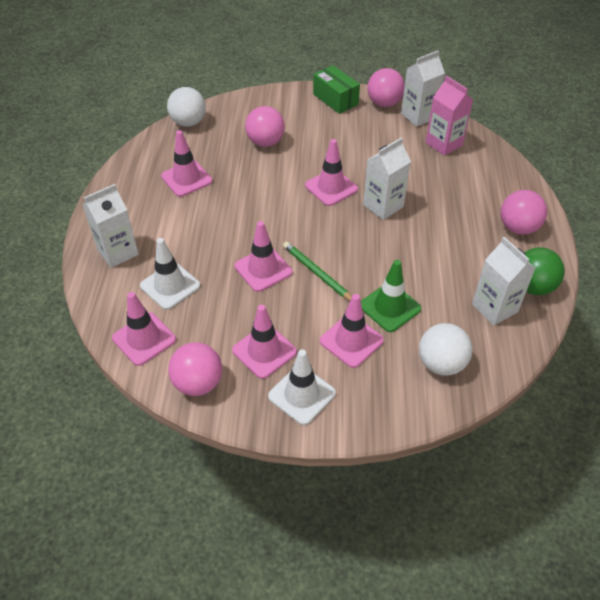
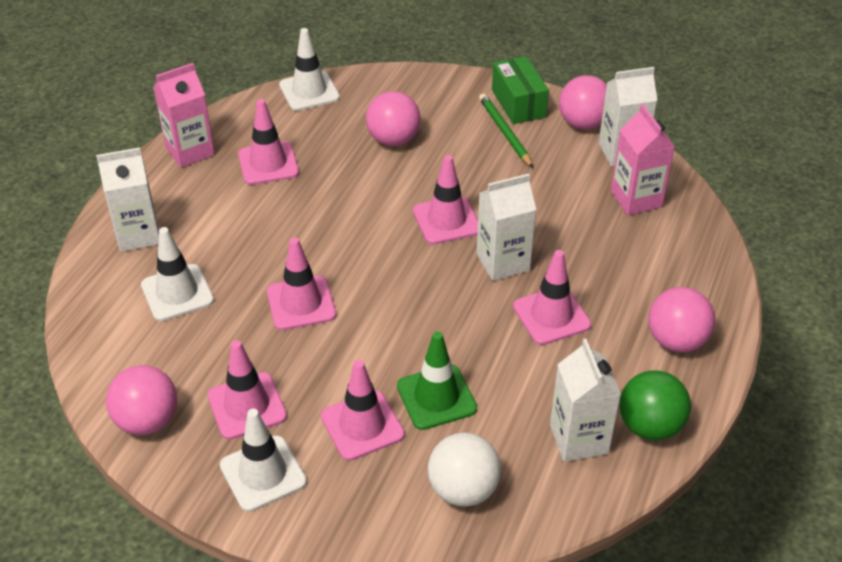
camera: 20 degrees right, 5 degrees down
pink traffic cone [112,292,176,366] -> pink traffic cone moved to [513,250,591,345]
white ball [167,87,206,127] -> white traffic cone [279,28,340,111]
green pencil [283,242,352,301] -> green pencil moved to [479,94,533,168]
none -> pink carton [153,63,215,168]

